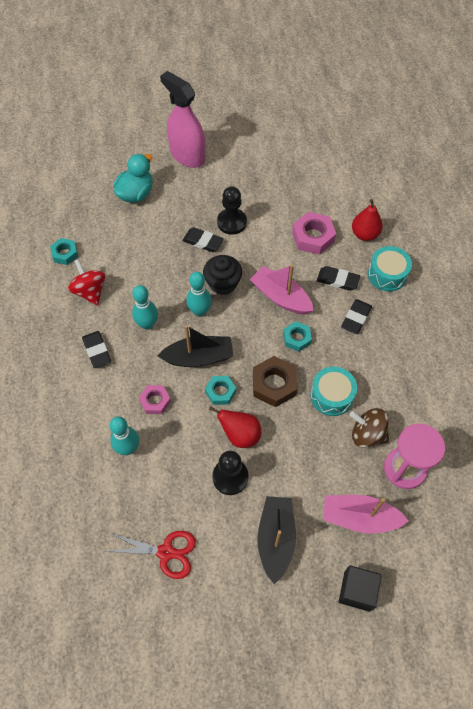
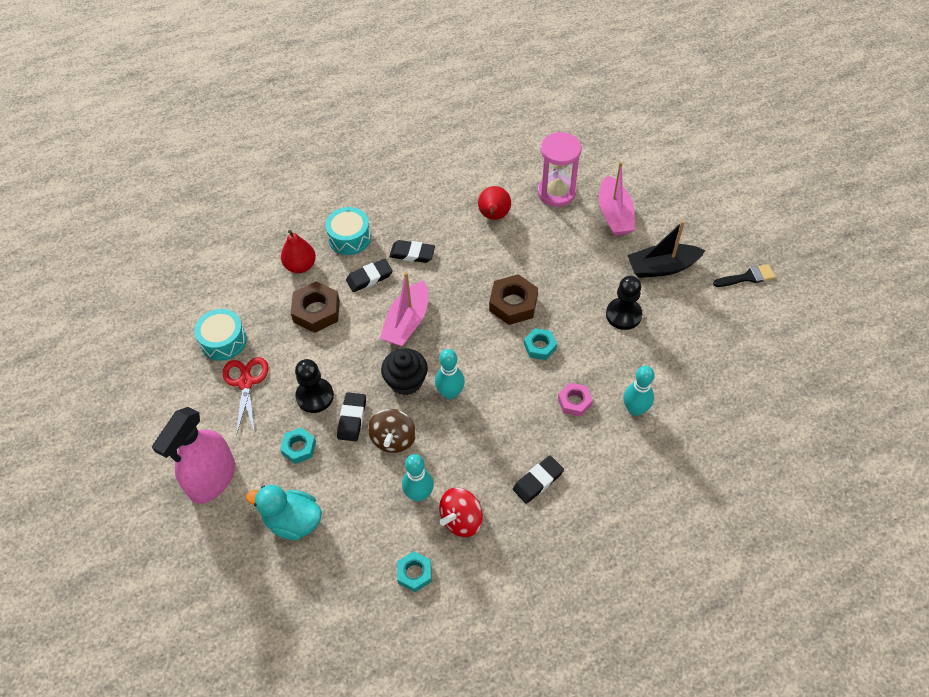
camera: 105 degrees left, 5 degrees down
red scissors [106,531,196,579] -> red scissors moved to [223,357,268,436]
turquoise bowling pin [132,285,158,330] -> turquoise bowling pin moved to [402,454,434,502]
black boat [158,325,234,367] -> none
red pear [209,406,261,448] -> red pear moved to [478,186,511,220]
turquoise nut [283,321,312,352] -> turquoise nut moved to [280,427,316,464]
pink nut [292,212,336,255] -> brown nut [291,281,340,333]
turquoise drum [310,367,357,416] -> turquoise drum moved to [194,309,247,361]
black eraser [317,266,360,291] -> black eraser turned 60 degrees clockwise [346,259,393,292]
black cube [339,565,382,612] -> none
brown spinning top [350,408,389,448] -> brown spinning top moved to [368,409,416,453]
none -> black brush [713,264,775,287]

